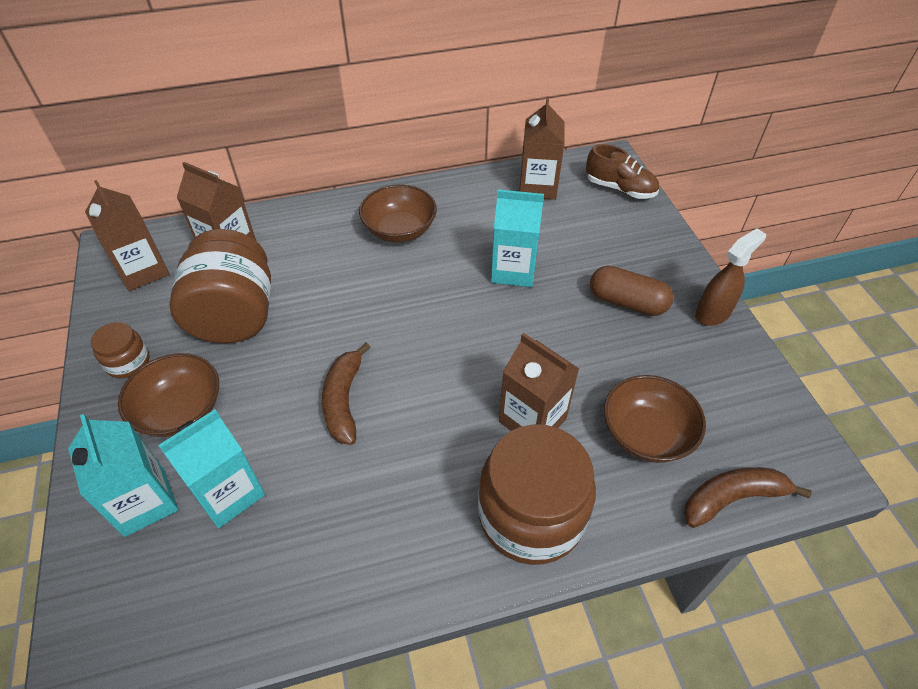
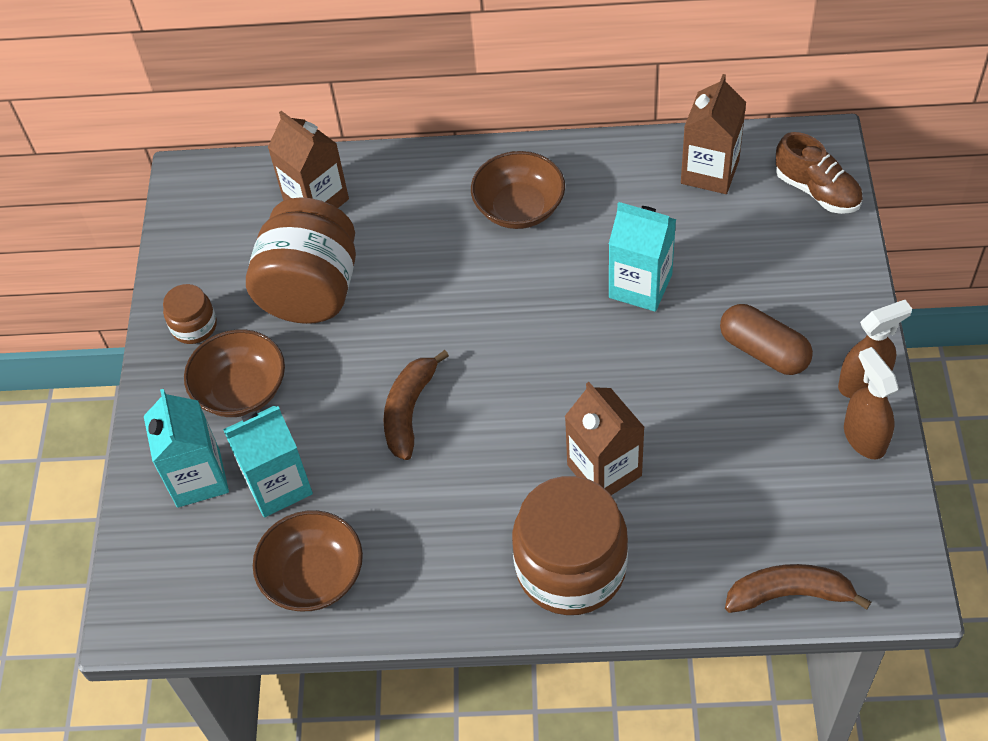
camera: 20 degrees right, 5 degrees up
brown carton [85,180,170,291] -> none
brown bowl [604,375,706,463] -> brown bowl moved to [253,510,363,611]
none -> brown spray bottle [844,347,899,459]

